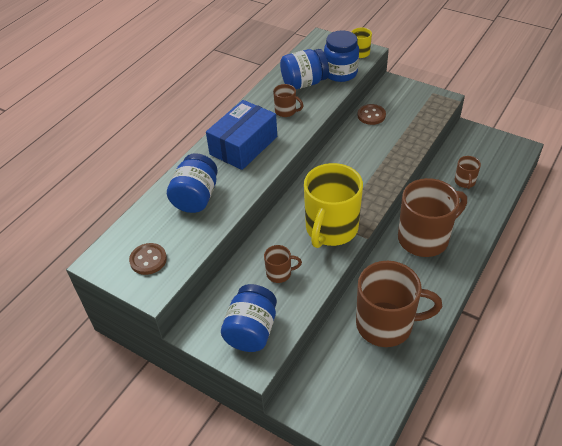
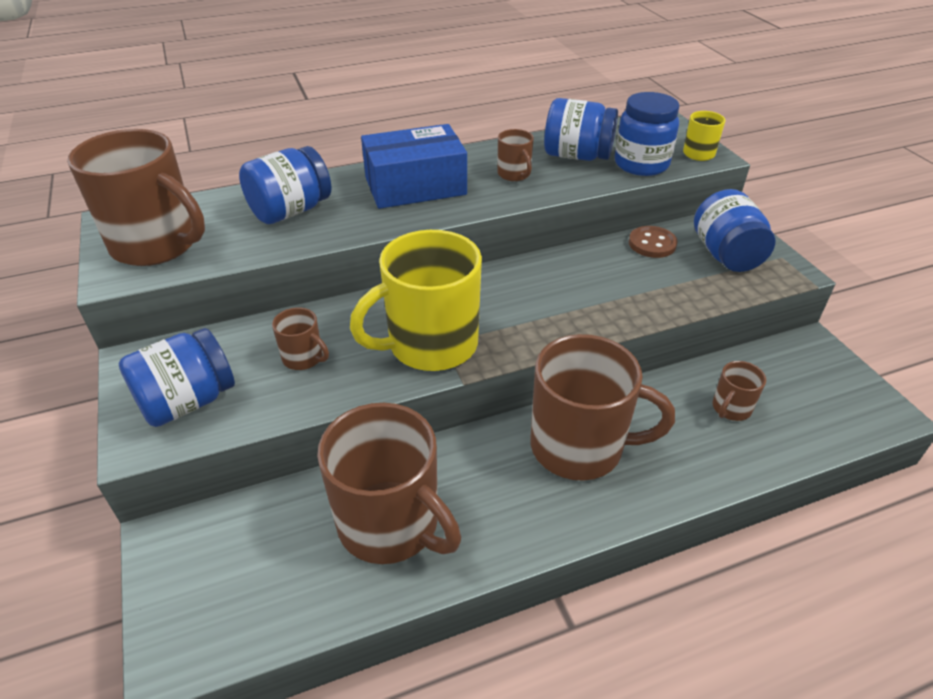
camera: 35 degrees right, 5 degrees down
brown button [129,243,167,275] -> brown mug [67,129,205,266]
none -> blue jar [694,189,775,272]

